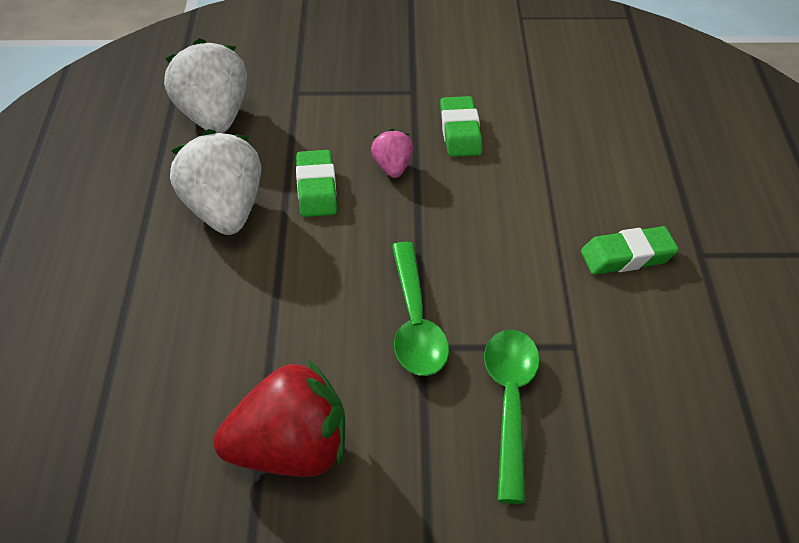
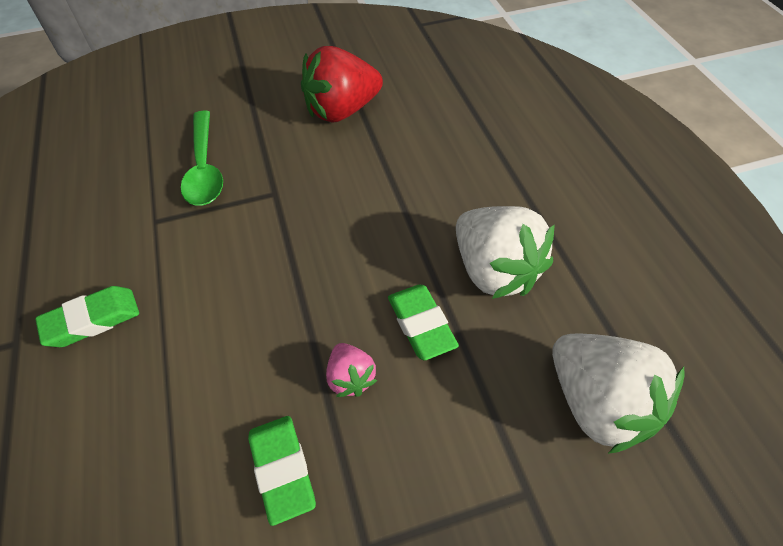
camera: 165 degrees right, 10 degrees up
green spoon [392,242,449,376] -> none

